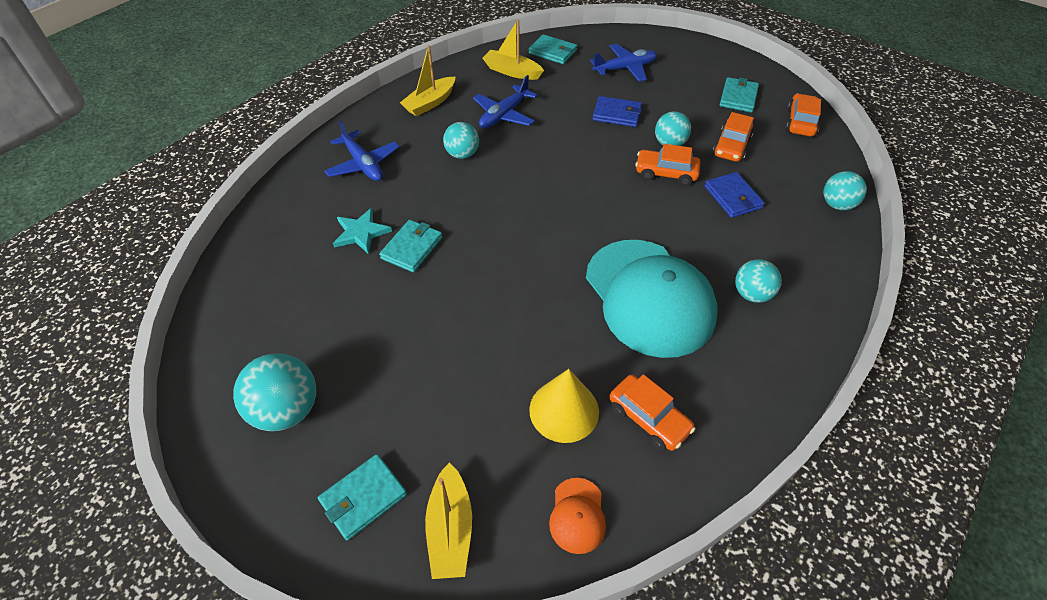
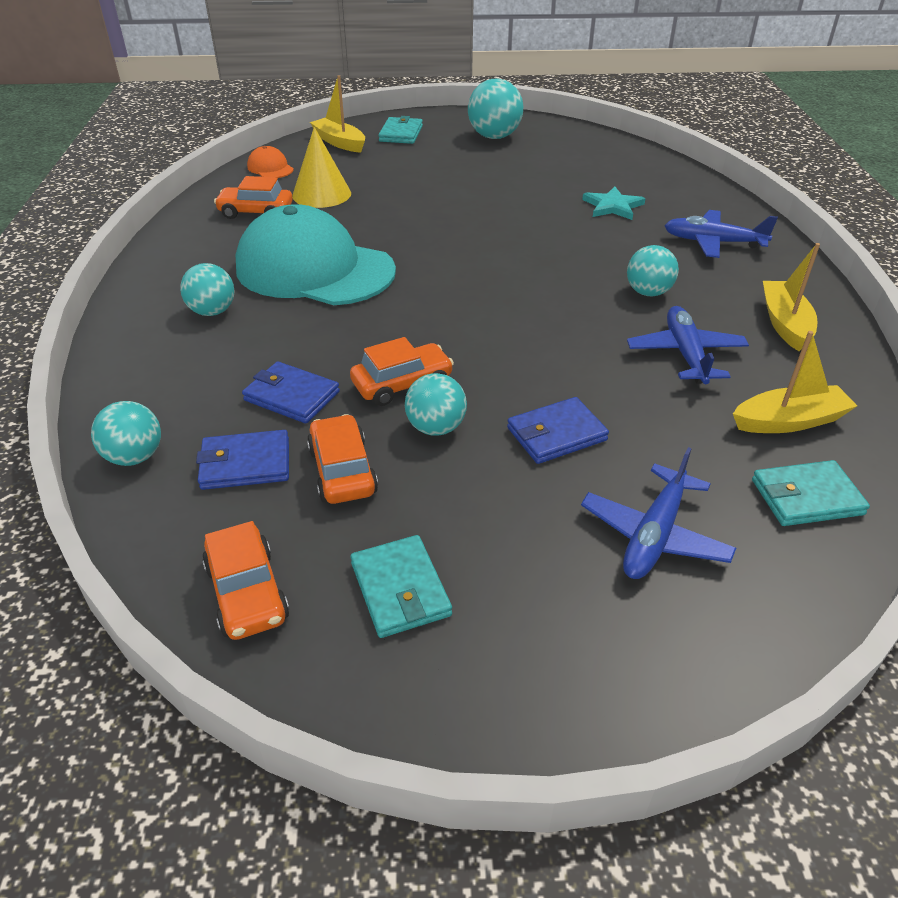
camera: 140 degrees right, 10 degrees down
turquoise wallet [379,220,442,272] -> none
none -> blue wallet [196,430,289,490]

